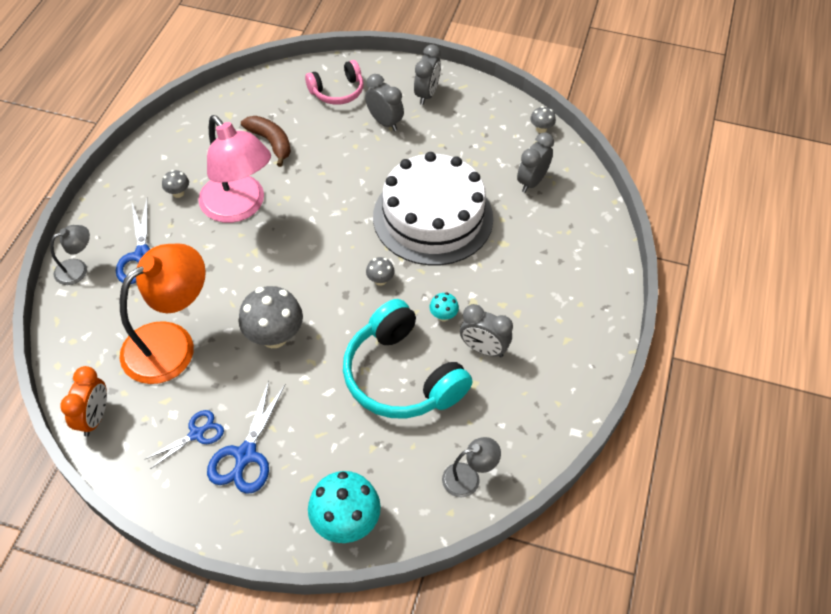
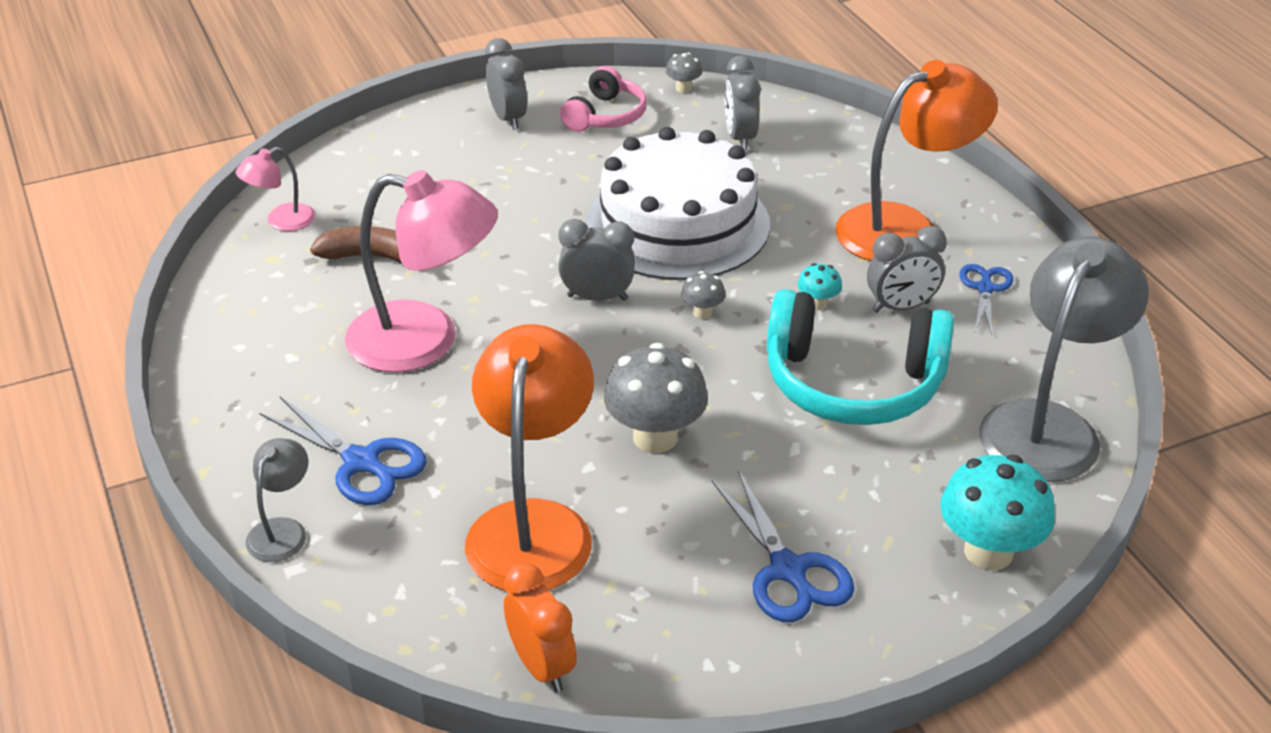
camera: 40 degrees left, 15 degrees down
blue scissors [144,410,224,468] -> blue scissors moved to [959,264,1013,335]
grey mushroom [162,170,189,198] -> none
pink headphones [305,60,363,105] -> pink headphones moved to [560,66,647,132]
grey clock [365,74,404,131] -> grey clock moved to [558,219,635,301]
grey lamp [442,437,501,497] -> grey lamp [980,237,1149,482], size x2.11
none -> pink lamp [235,147,315,231]
none -> orange lamp [835,60,998,261]

